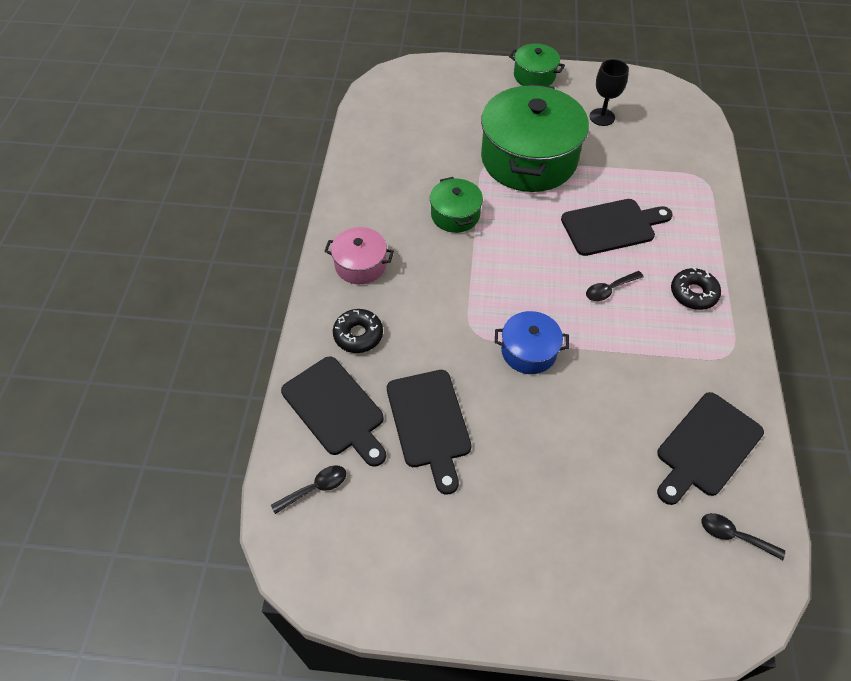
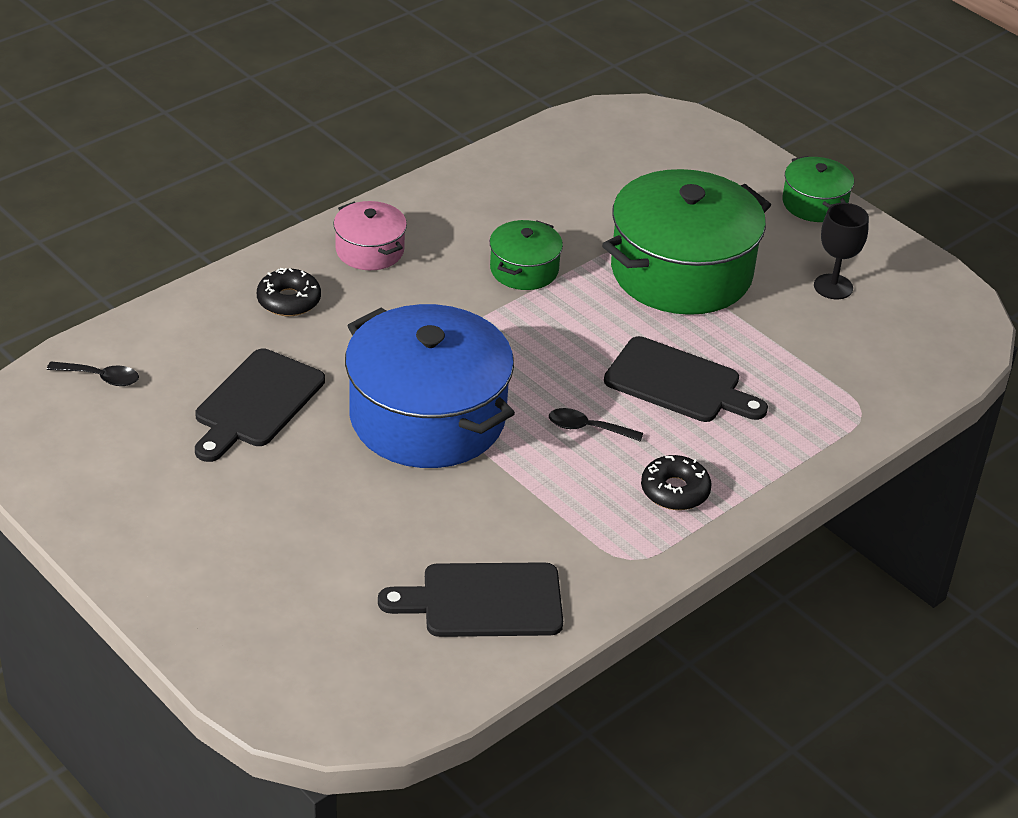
camera: 40 degrees right, 15 degrees down
black cutting board [281,356,386,467] -> none
blue pot [495,311,569,374] -> blue pot [345,304,515,468], size x2.08
black spoon [702,513,785,560] -> none

